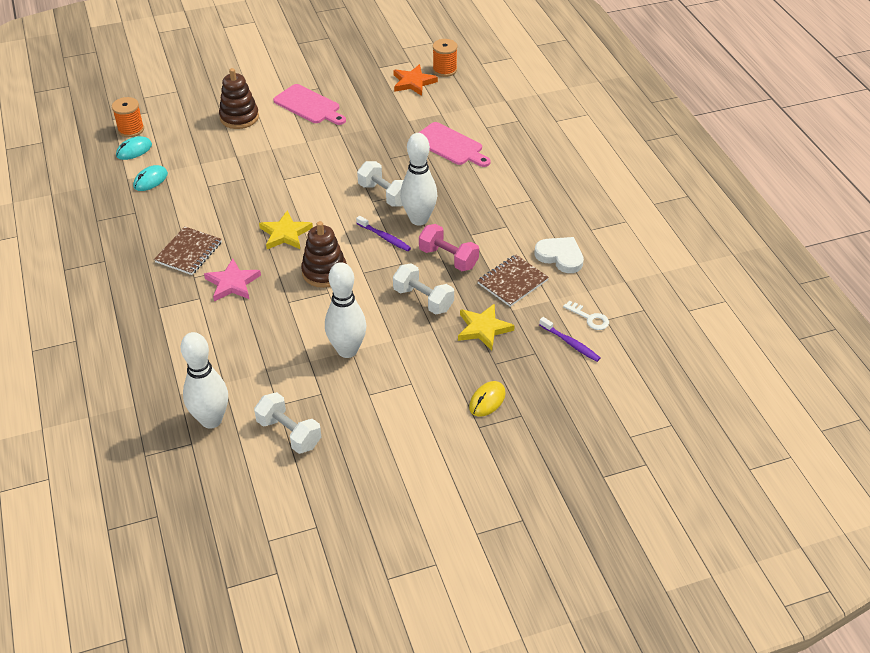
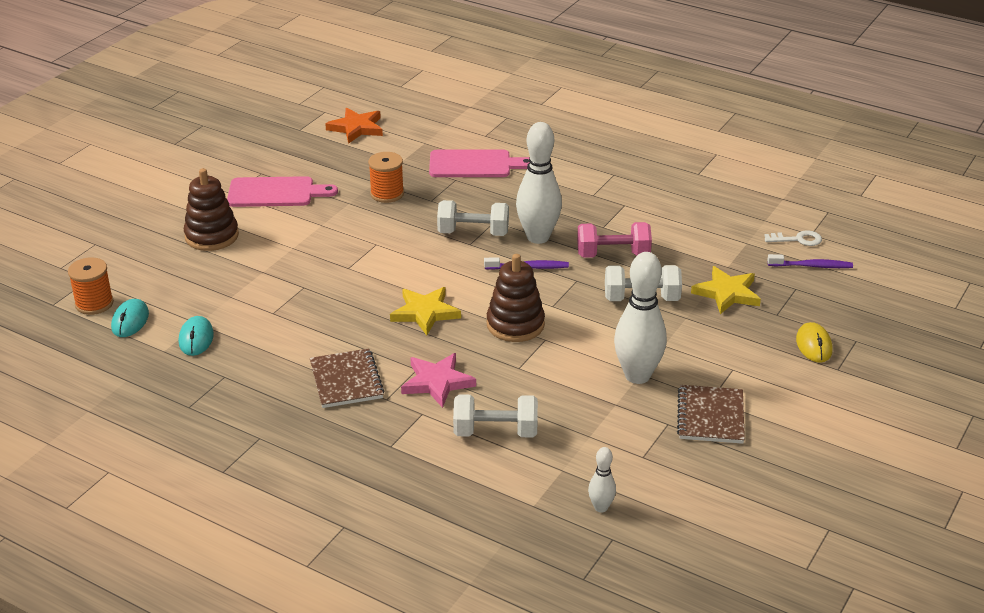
camera: 40 degrees left, 10 degrees down
white bowling pin [181,332,228,429] -> white bowling pin [588,447,616,513], size x0.48
white dumbbell [254,392,321,454] -> white dumbbell moved to [453,394,538,437]
orange spool [433,39,457,77] -> orange spool moved to [368,152,404,203]
brown notebook [477,255,549,307] -> brown notebook moved to [677,385,745,444]
white heart [534,237,584,273] -> none

